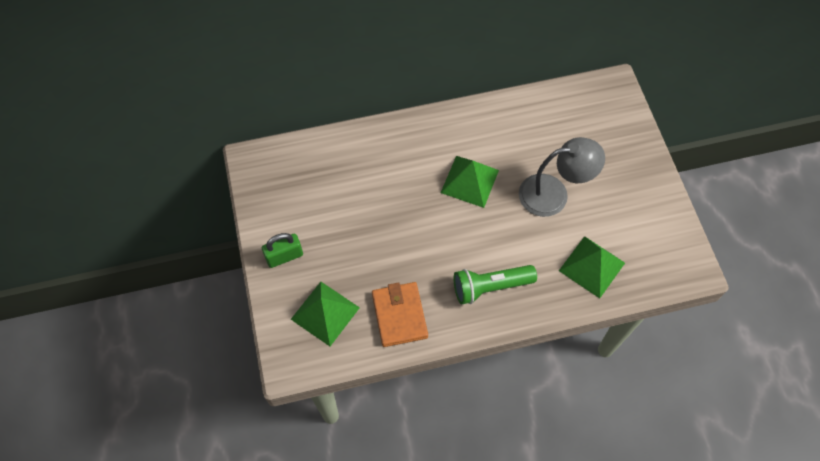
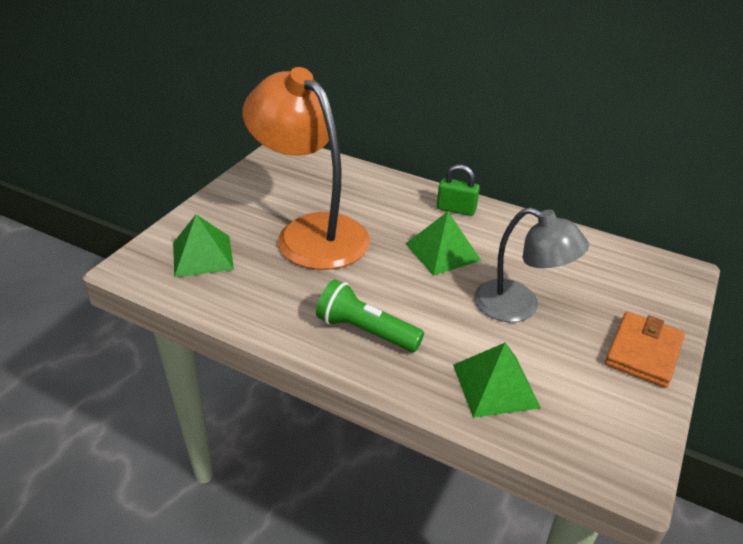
camera: 40 degrees right, 25 degrees down
green padlock [262,233,303,268] -> green padlock moved to [437,164,480,216]
orange wallet [372,282,428,347] -> orange wallet moved to [605,312,685,388]
none -> orange lamp [242,67,370,270]

